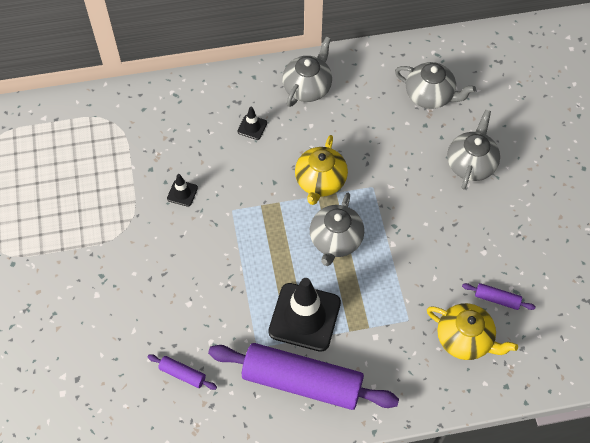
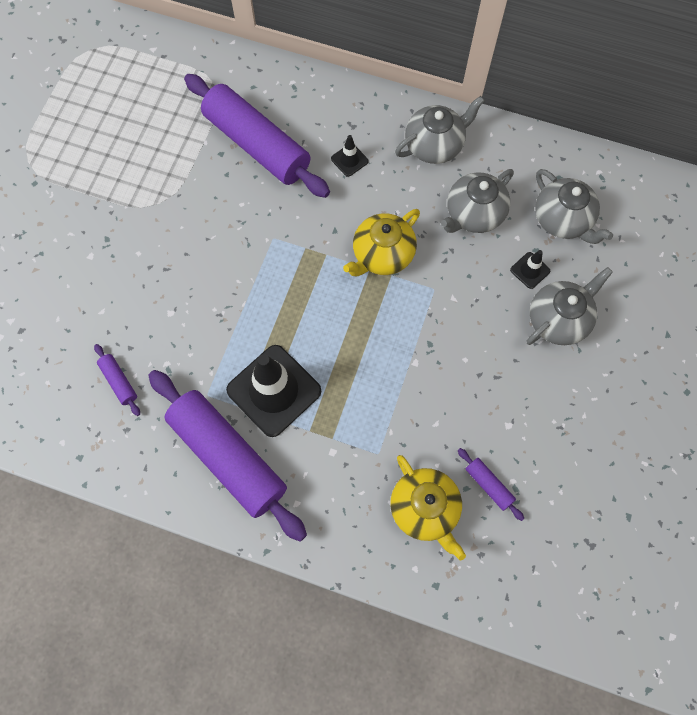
camera: 30 degrees right, 10 degrees up
black traffic cone [167,174,198,207] -> black traffic cone moved to [510,250,550,289]
grey teapot [310,193,364,266] -> grey teapot moved to [441,169,514,233]
none -> purple rolling pin [184,74,330,198]

